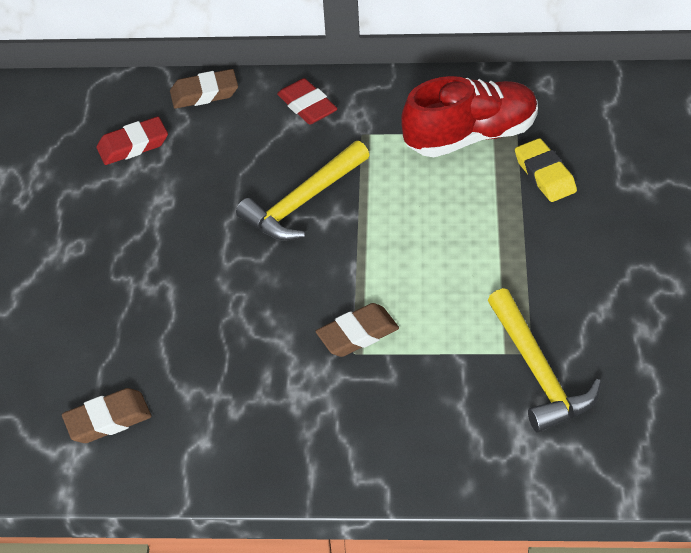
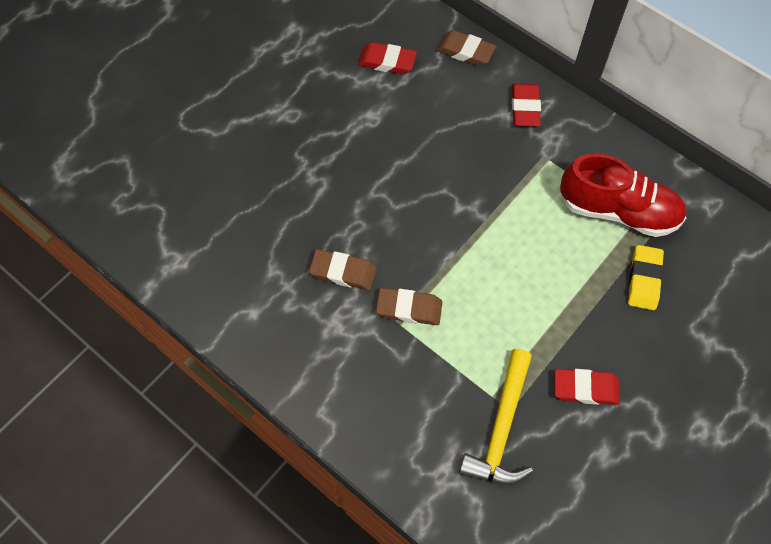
camera: 35 degrees right, 15 degrees up
brown eraser [62,388,152,443] -> brown eraser moved to [309,249,376,290]
yellow hammer [236,141,369,240] -> none
none -> red eraser [555,369,620,405]

